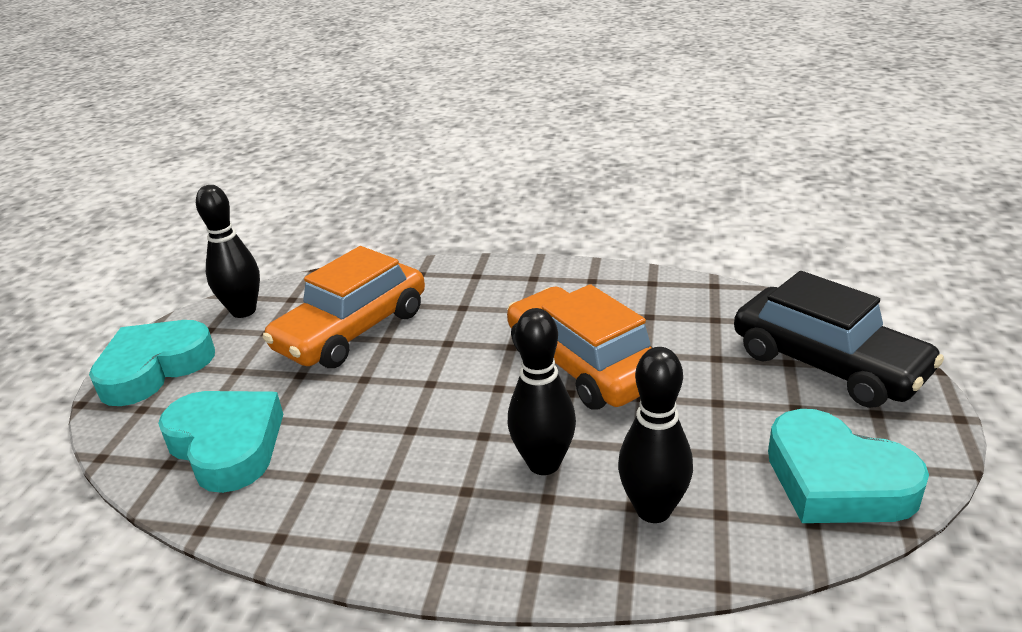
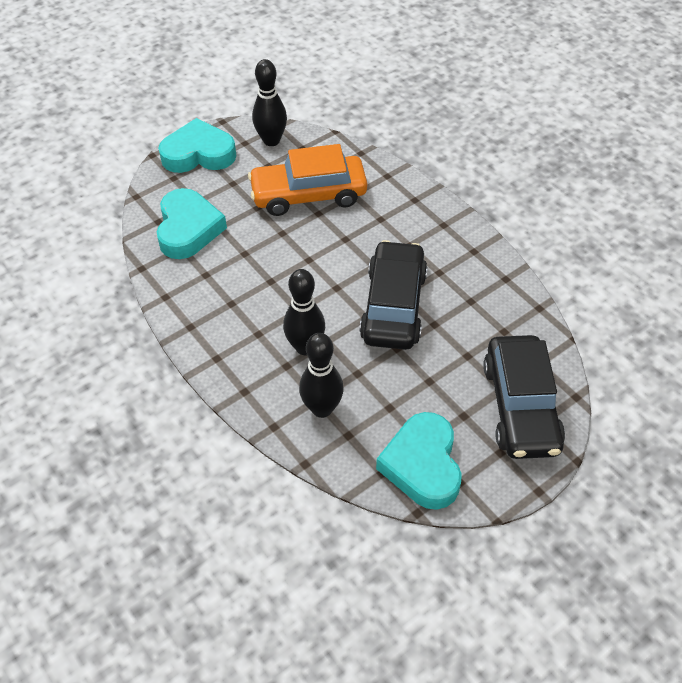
camera: 40 degrees right, 20 degrees up
orange car [507,284,652,410] -> black car [359,240,428,350]

